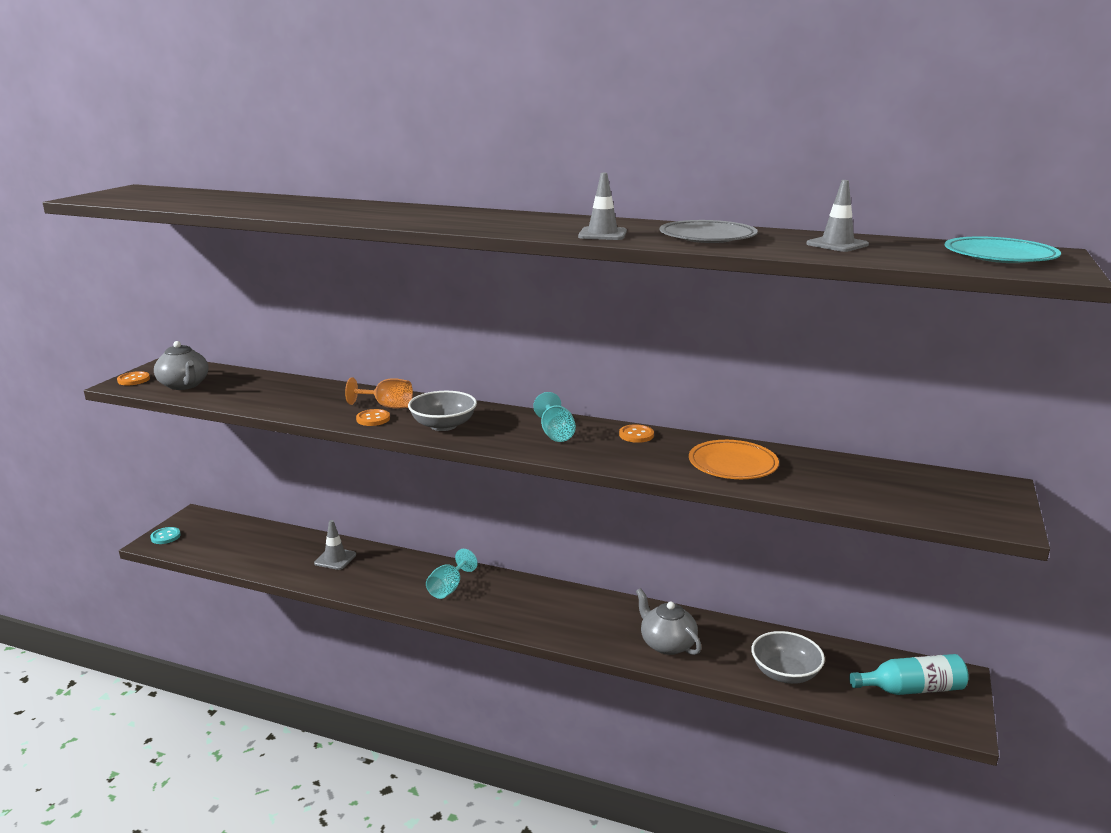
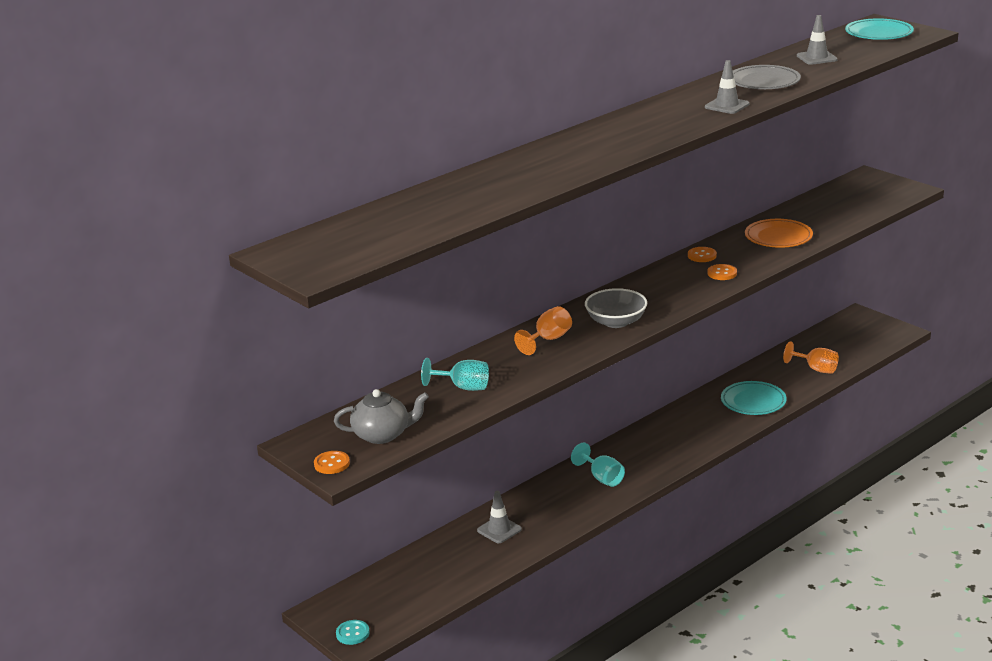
camera: 60 degrees left, 5 degrees up
orange button [356,409,390,426] -> orange button moved to [708,264,737,280]
turquoise goblet [533,392,576,442] -> turquoise goblet moved to [421,358,489,391]
grey teapot [636,588,701,655] -> turquoise plate [721,381,787,415]
grey bowl [751,631,825,684] -> orange goblet [783,341,839,374]
turquoise bottle [849,654,969,695] -> none

